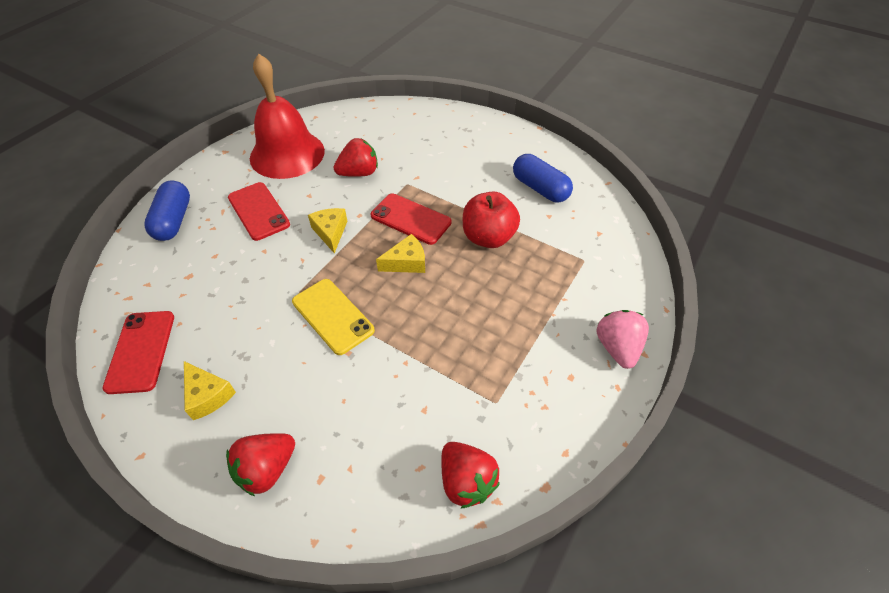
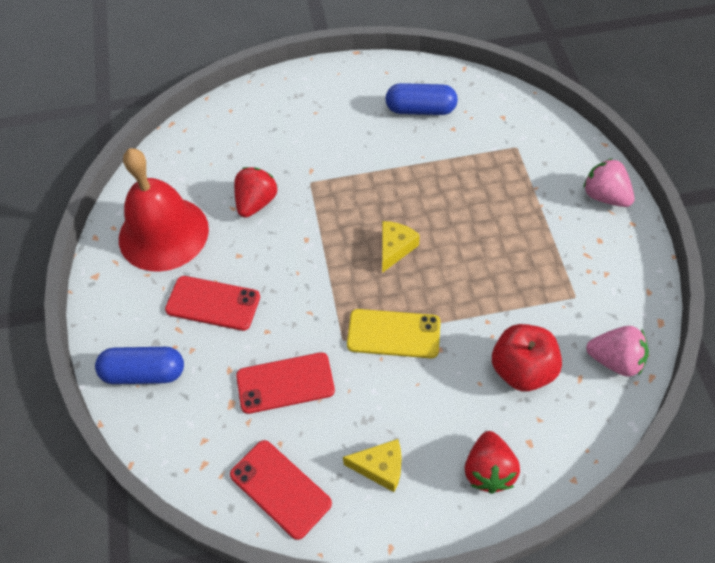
camera: 40 degrees left, 5 degrees up
blue capsule [144,180,190,241] -> blue capsule turned 45 degrees counterclockwise [95,347,184,384]
yellow cheese [308,208,347,254] -> none
red phone [371,193,452,245] -> red phone moved to [236,352,335,414]
red strawberry [441,442,500,509] -> pink strawberry [586,326,649,377]
red apple [463,192,520,248] -> red apple moved to [492,324,562,392]

